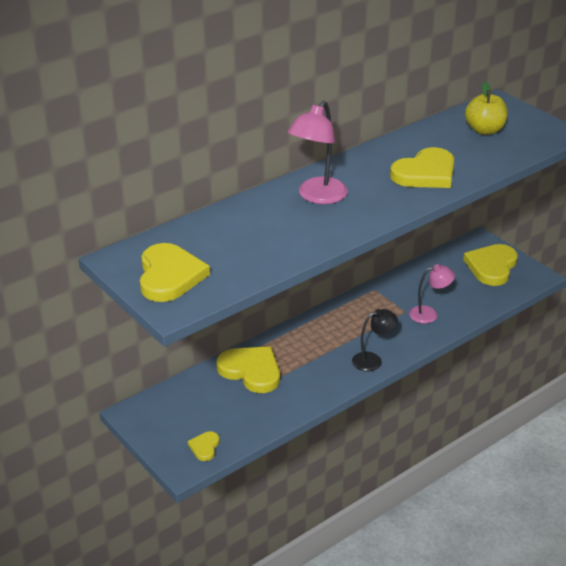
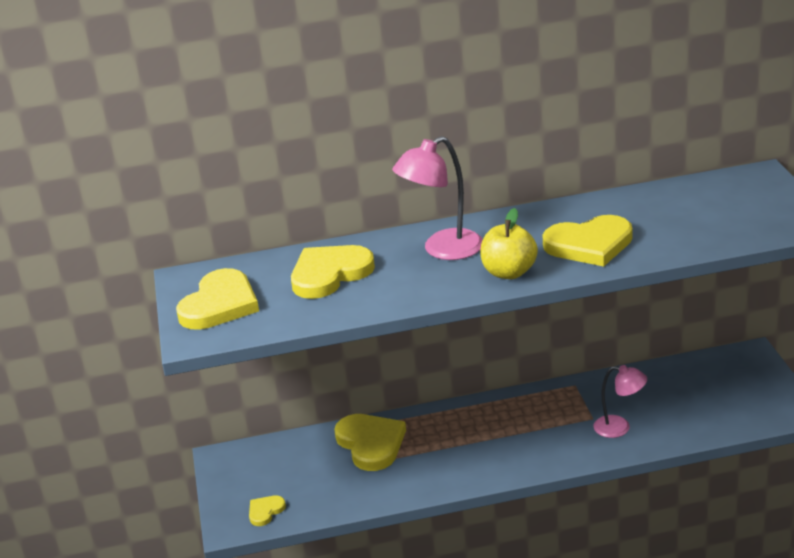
camera: 30 degrees right, 5 degrees down
black lamp [352,309,398,372] -> none
yellow heart [463,244,518,286] -> yellow heart moved to [291,245,375,299]
yellow apple [465,82,508,135] -> yellow apple moved to [481,208,538,279]

